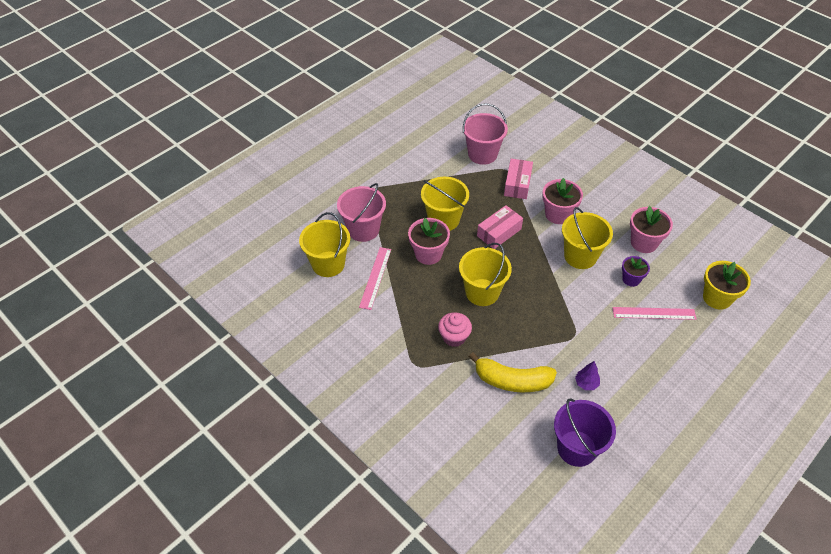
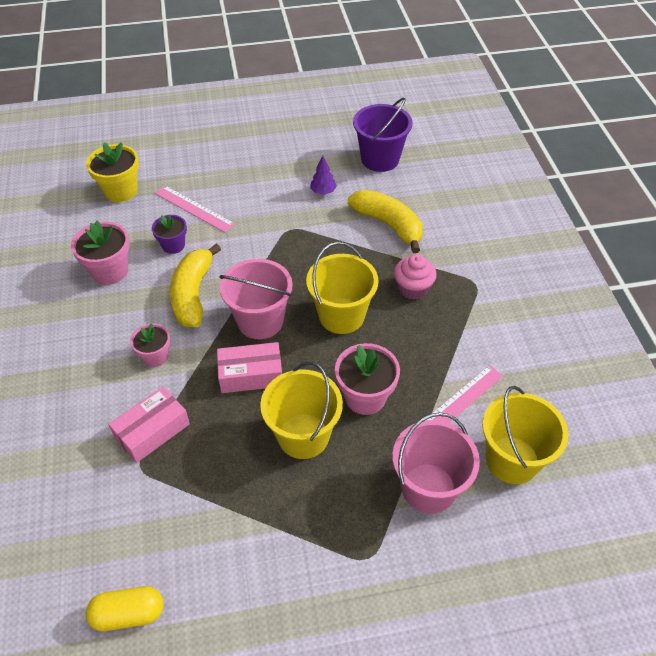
camera: 145 degrees left, 0 degrees up
pink bucket [463,103,508,165] -> pink bucket moved to [219,259,293,339]
pink flower pot [542,178,583,224] -> pink flower pot [130,323,170,367], size x0.64
yellow bucket [562,207,613,269] -> yellow banana [170,243,221,327]
none -> yellow capsule [86,586,163,631]

